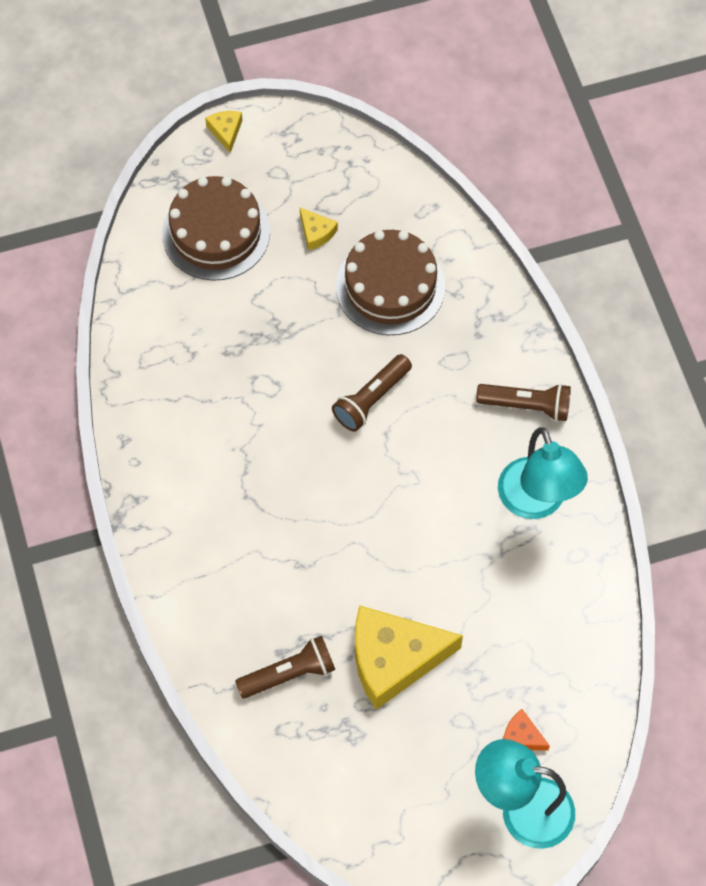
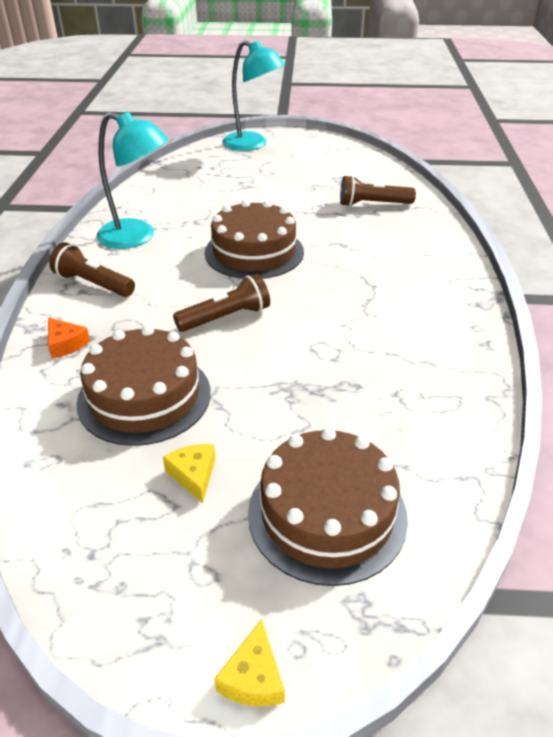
camera: 160 degrees left, 25 degrees down
yellow cheese [355,605,463,710] -> none
turquoise lamp [498,427,588,519] -> turquoise lamp turned 105 degrees clockwise [96,111,168,249]
orange cheese [503,709,550,751] -> orange cheese moved to [48,317,90,359]
none -> brown cake [204,200,304,279]

